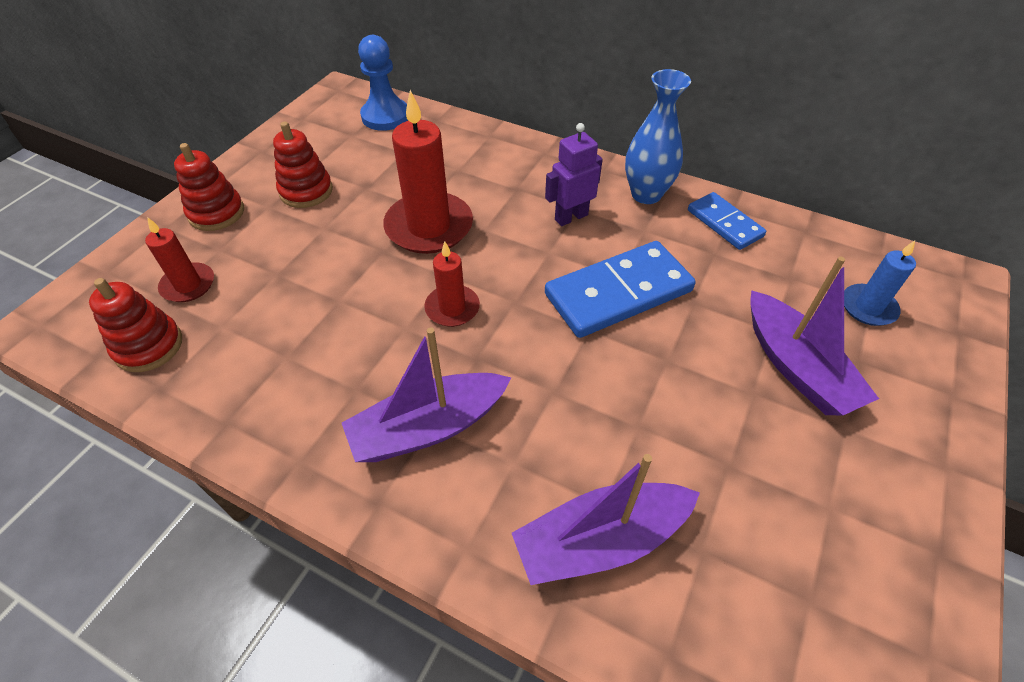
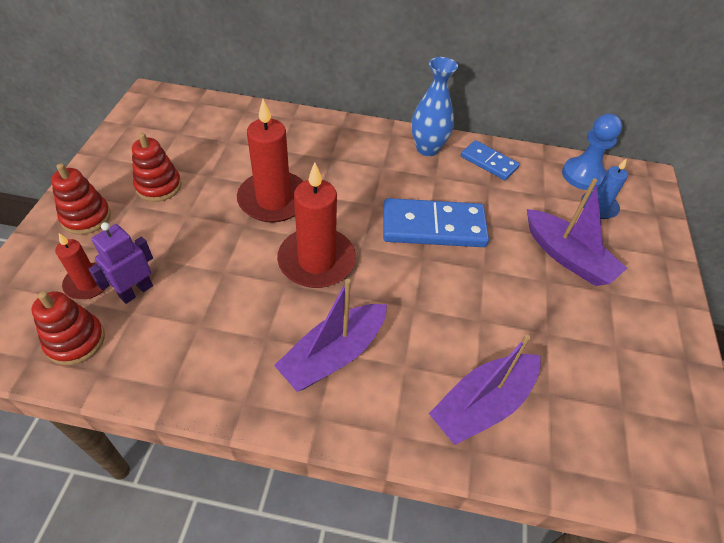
camera: 20 degrees left, 0 degrees up
blue pawn [358,35,408,131] -> blue pawn moved to [562,114,622,190]
red candle [424,241,480,327] -> red candle [277,162,356,288], size x1.80
purple robot [545,123,603,226] -> purple robot moved to [89,222,153,304]
blue domino [545,241,696,338] -> blue domino turned 45 degrees clockwise [383,198,489,247]

